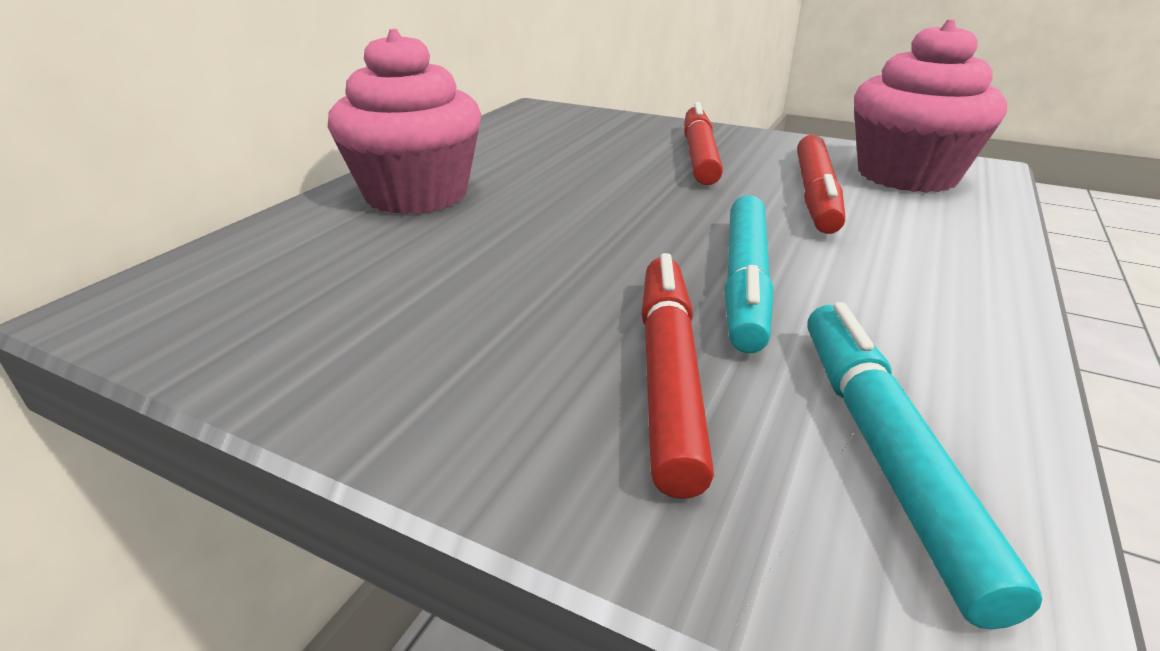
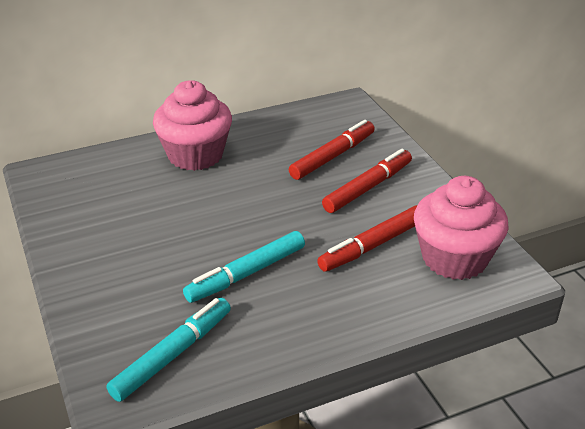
camera: 40 degrees right, 5 degrees up
red marker [641,253,714,499] -> red marker moved to [289,120,375,180]

